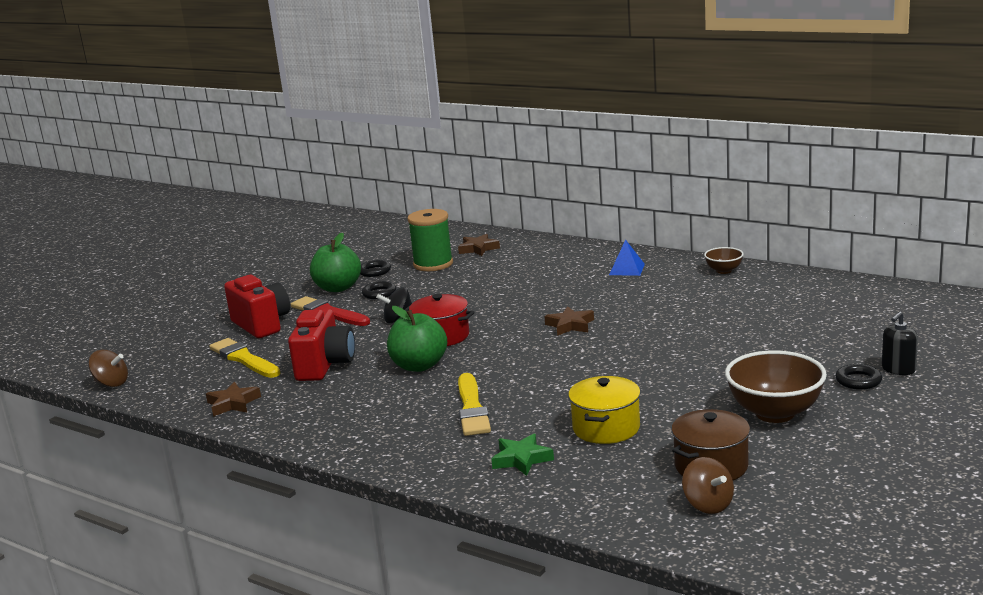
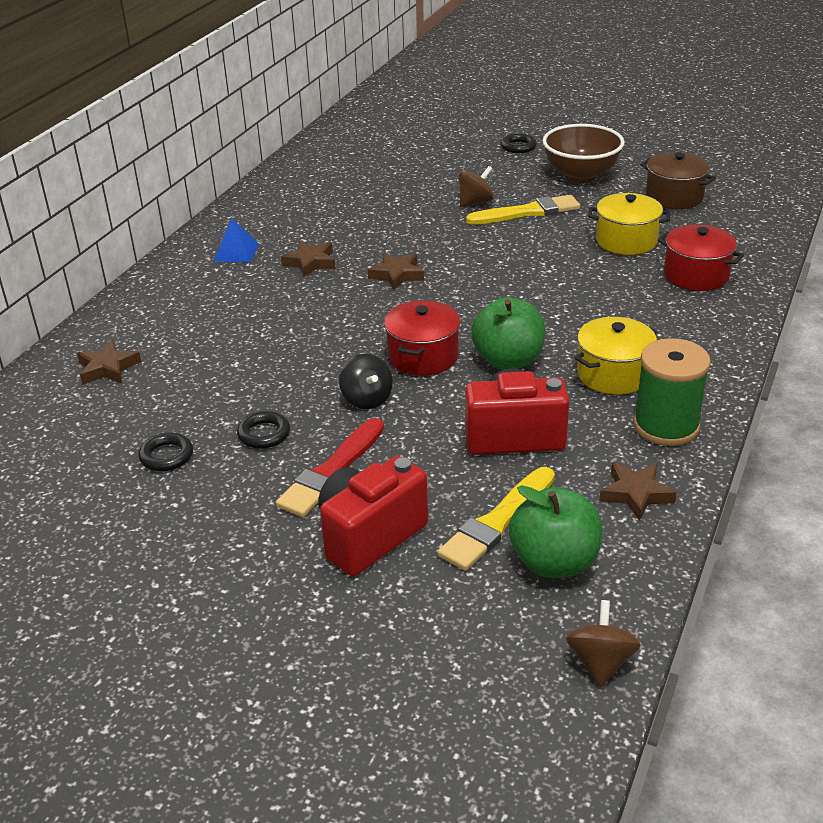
camera: 100 degrees left, 15 degrees up
green apple [310,233,361,292] -> green apple moved to [509,485,603,578]
green spool [407,209,453,271] -> green spool moved to [633,338,711,446]
yellow brush [458,373,491,436] -> yellow brush moved to [466,195,580,225]
green star [491,434,554,476] -> red pot [658,225,744,291]
brown spinning top [682,457,734,514] -> brown spinning top moved to [458,166,494,207]
brown bowl [704,247,744,274] -> none
black soap dispenser [882,312,918,375] -> none
none -> brown star [281,241,336,277]
none -> yellow pot [574,317,657,395]

